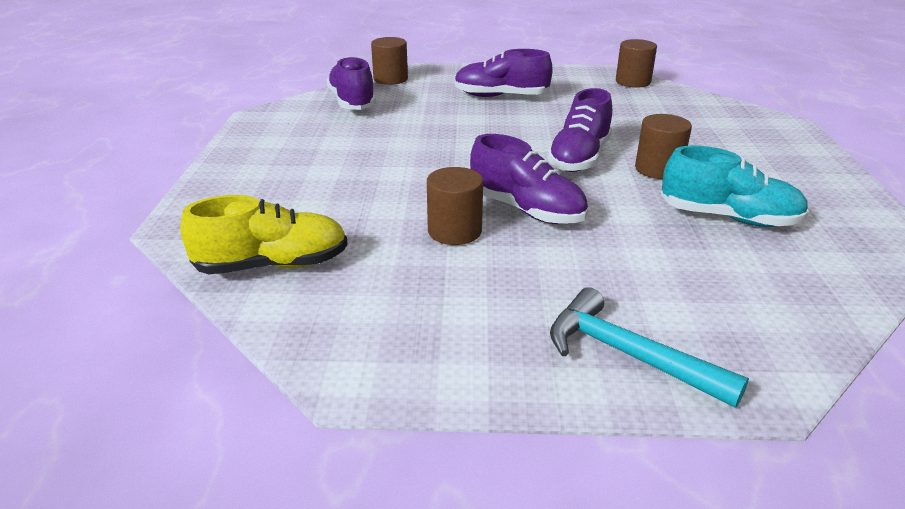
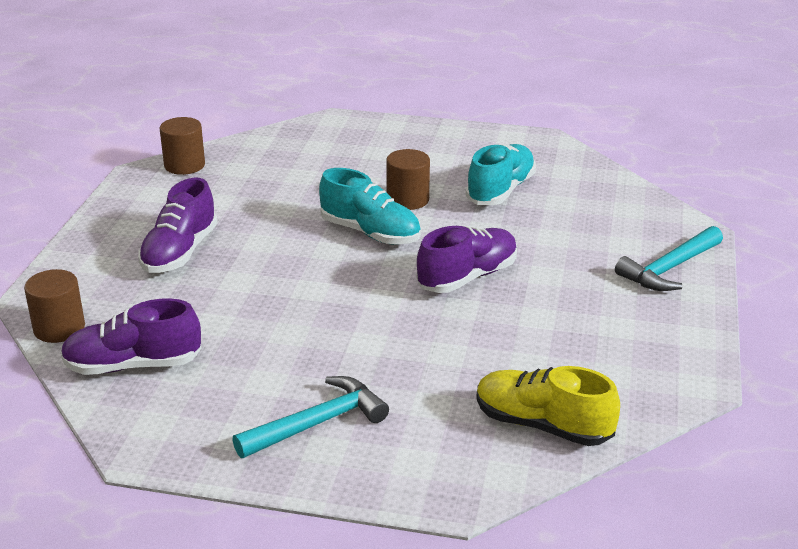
camera: 80 degrees left, 0 degrees up
yellow shoe [180,195,348,274] -> yellow shoe turned 60 degrees counterclockwise [476,366,620,446]
brown cylinder [427,167,483,245] -> none
purple shoe [547,88,612,172] -> turquoise shoe [319,168,421,245]
none -> turquoise hammer [232,376,389,458]

